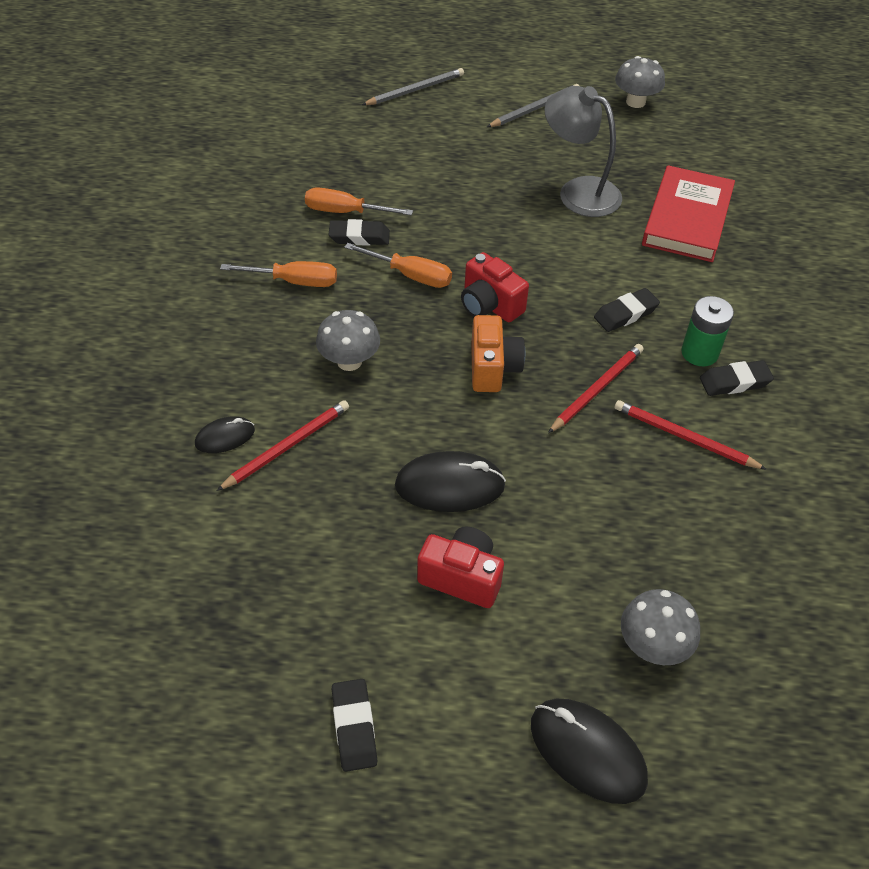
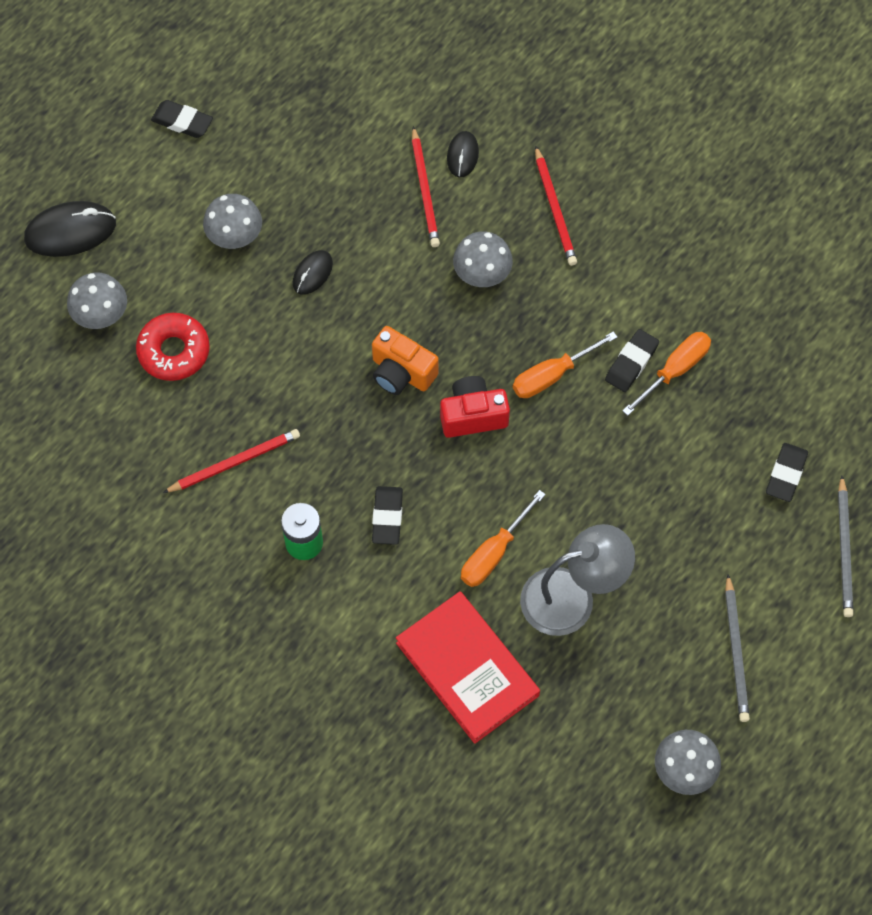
camera: 125 degrees right, 15 degrees up
orange screwdriver [220,261,337,287] -> orange screwdriver moved to [461,490,546,587]
black mouse [395,451,506,512] -> black mouse [293,250,333,295], size x0.58
red camera [417,527,504,608] -> grey mushroom [203,194,262,249]
red pencil [548,344,644,433] -> red pencil moved to [535,145,577,266]
black eraser [700,360,774,396] -> black eraser moved to [766,443,808,502]
none -> red donut [136,313,210,381]

